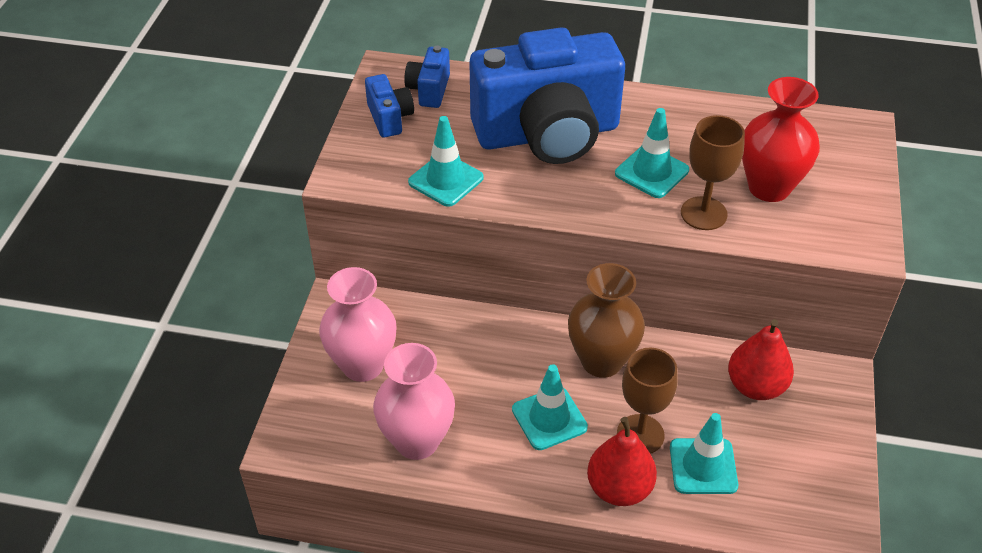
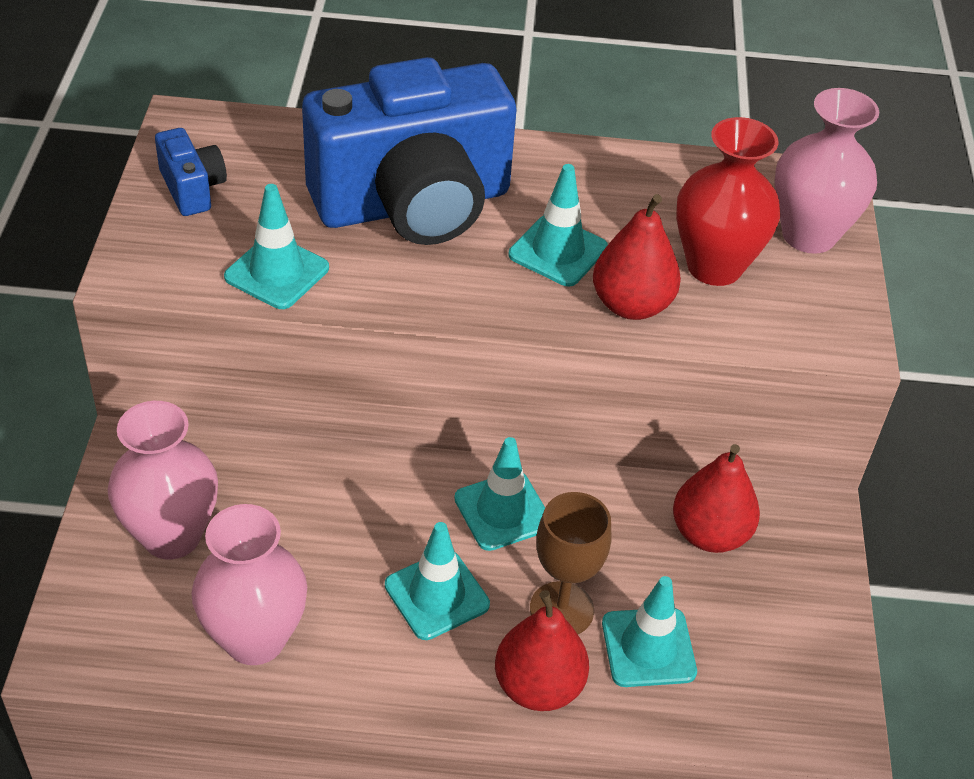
camera: 10 degrees left, 0 degrees up
blue camera [404,46,450,108] -> none
brown vase [568,263,645,378] -> turquoise traffic cone [454,437,545,551]
brown goblet [681,115,745,230] -> red pear [593,194,681,320]
none -> pink vase [774,88,879,254]

